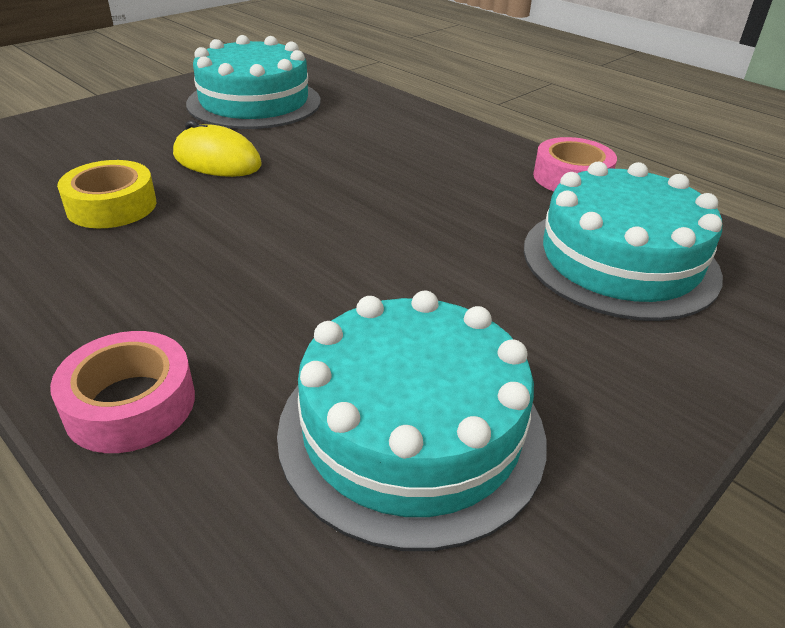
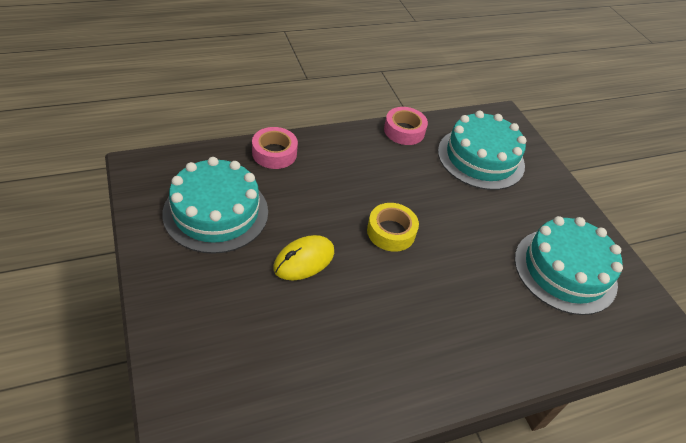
camera: 70 degrees left, 10 degrees up
pink tape [50,331,195,453] -> pink tape moved to [252,127,298,169]
yellow tape [57,160,156,228] -> yellow tape moved to [367,203,419,252]

